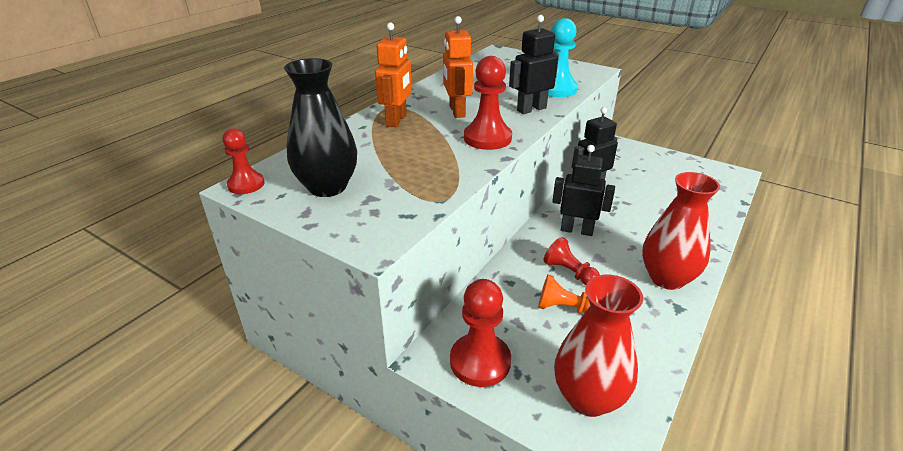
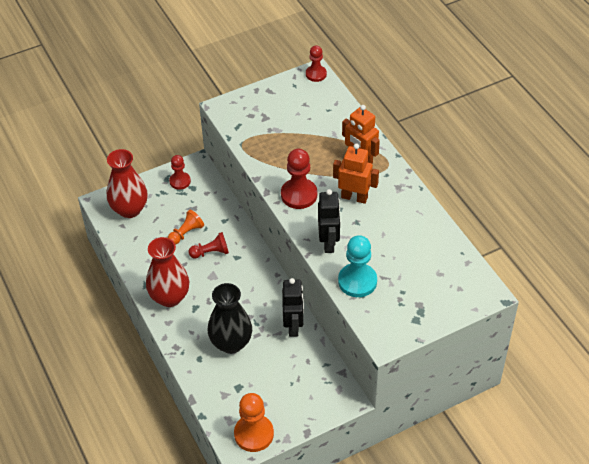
camera: 120 degrees right, 15 degrees up
black vase [284,58,357,197] -> black vase moved to [208,283,252,354]
red pawn [450,279,511,387] -> red pawn [169,155,191,190], size x0.63
black robot [552,145,615,236] -> none
none -> orange pawn [234,393,274,452]

